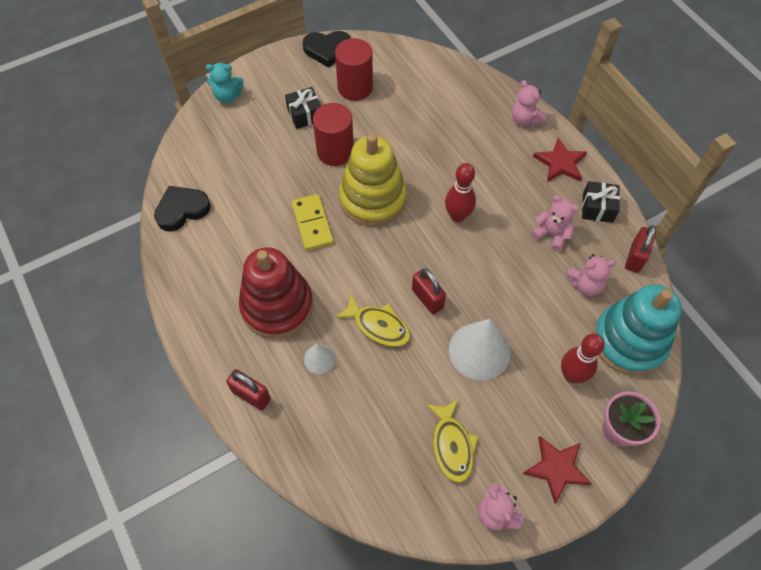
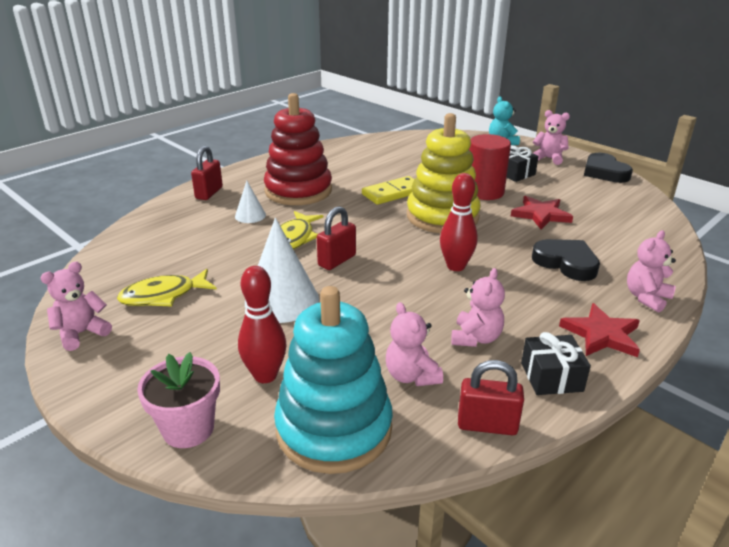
camera: 75 degrees right, 30 degrees down
black heart [154,186,211,232] -> black heart moved to [532,239,600,281]
red cylinder [335,38,373,101] -> none
red star [523,436,592,504] -> red star moved to [511,196,573,229]
none -> pink teddy bear [533,110,570,165]

